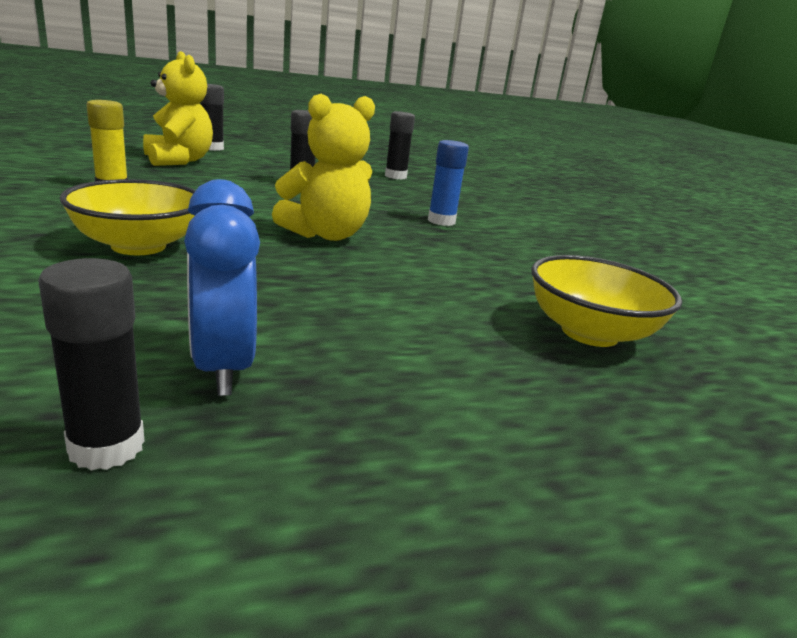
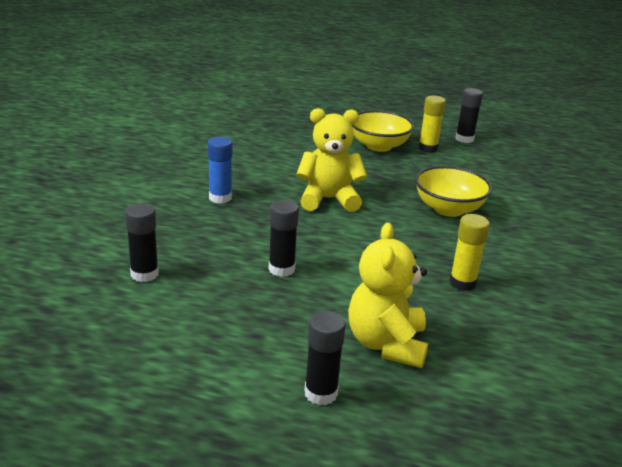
camera: 145 degrees left, 5 degrees up
blue clock [184,179,260,396] -> yellow glue stick [419,96,446,152]
yellow bowl [531,255,682,347] -> yellow bowl moved to [352,110,414,152]

